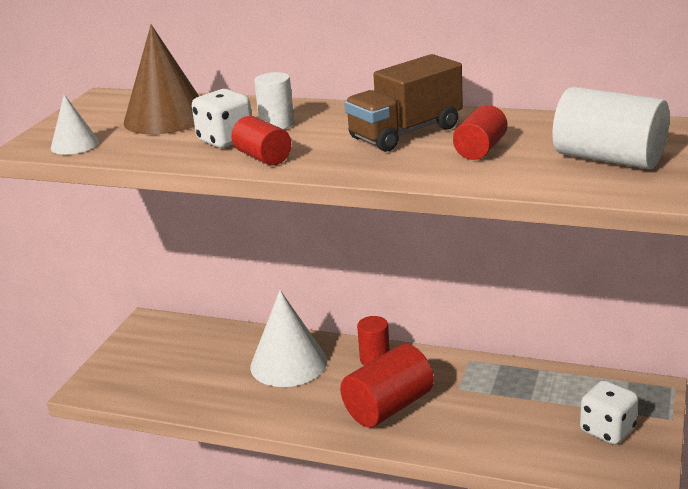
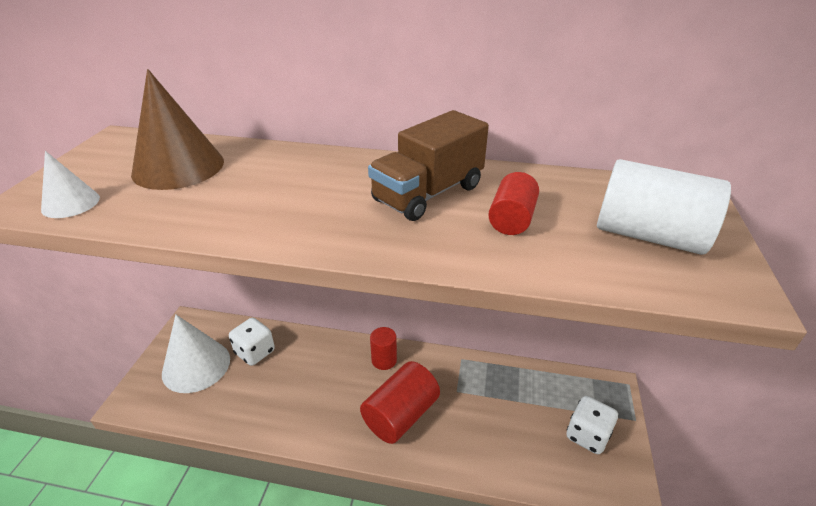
camera: 10 degrees left, 10 degrees up
white dice [192,89,252,148] -> white dice moved to [229,318,275,366]
red cylinder [231,116,291,166] -> none
white cone [250,290,327,387] -> white cone moved to [162,315,230,393]
white cylinder [254,72,294,129] -> none

